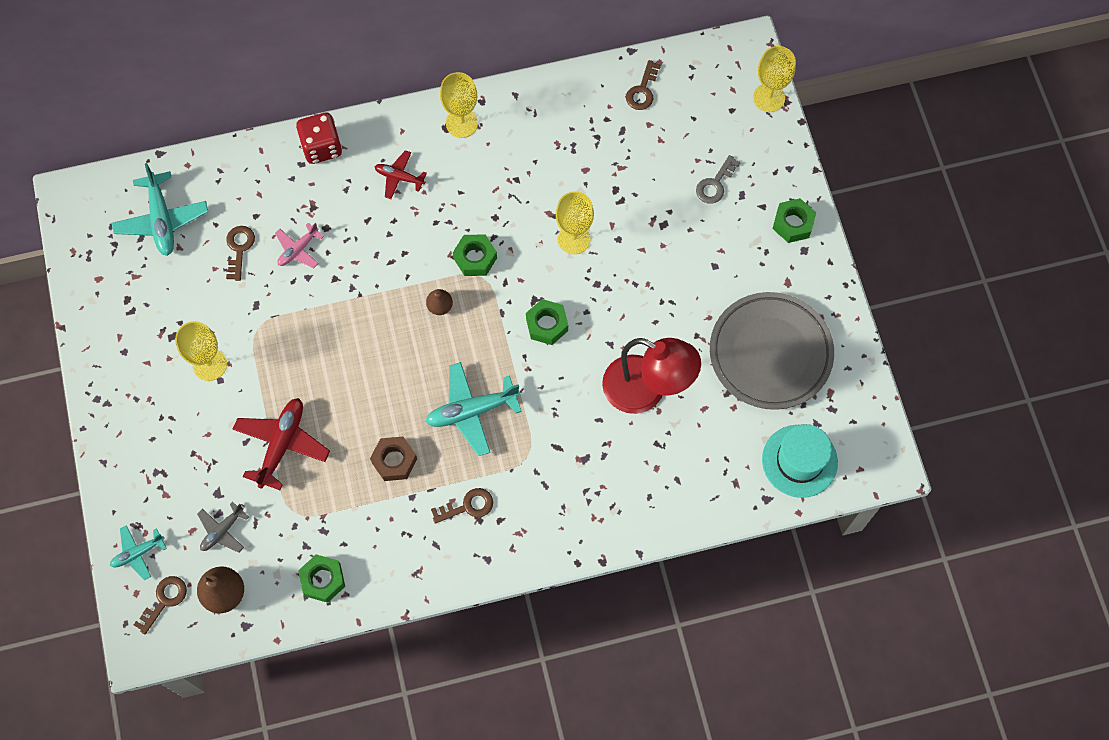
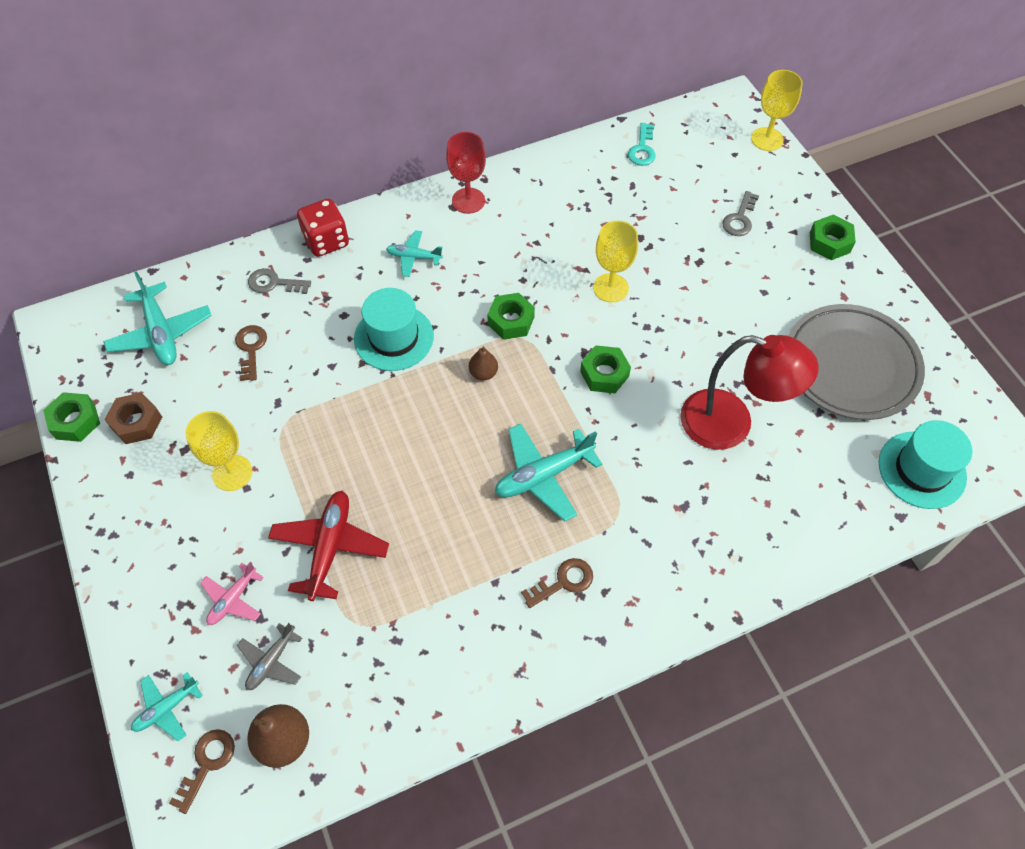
camera: 10 degrees left, 10 degrees down
pink plane [275,223,324,268] -> pink plane moved to [200,562,264,625]
green nut [298,554,345,603] -> green nut moved to [43,392,100,442]
brown nut [370,436,417,481] -> brown nut moved to [104,392,162,444]
red plane [375,150,427,199] -> turquoise plane [386,230,443,277]
yellow goblet [440,72,478,138] -> red goblet [446,132,486,214]
brown key [626,60,661,110] -> turquoise key [628,123,656,166]
none -> grey key [248,268,311,294]
none -> turquoise hat [354,288,434,371]

